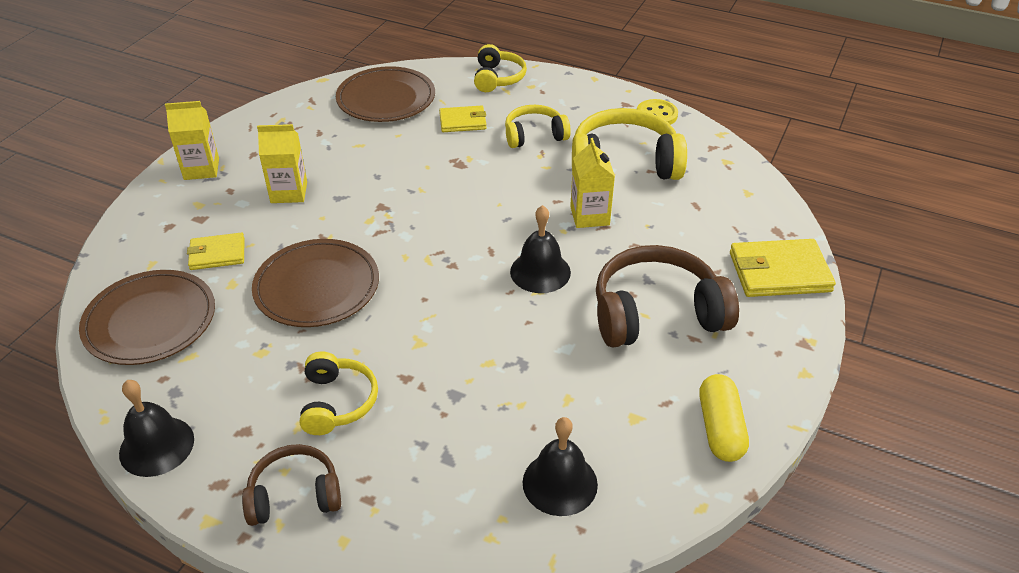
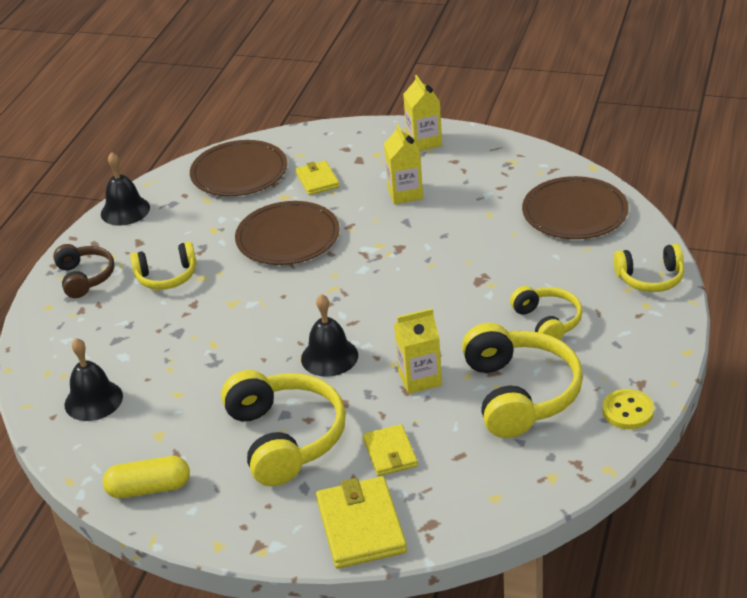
camera: 85 degrees right, 5 degrees down
yellow wallet [439,105,487,132] -> yellow wallet moved to [363,424,418,476]
brown headphones [596,245,739,348] -> yellow headphones [221,370,346,486]

